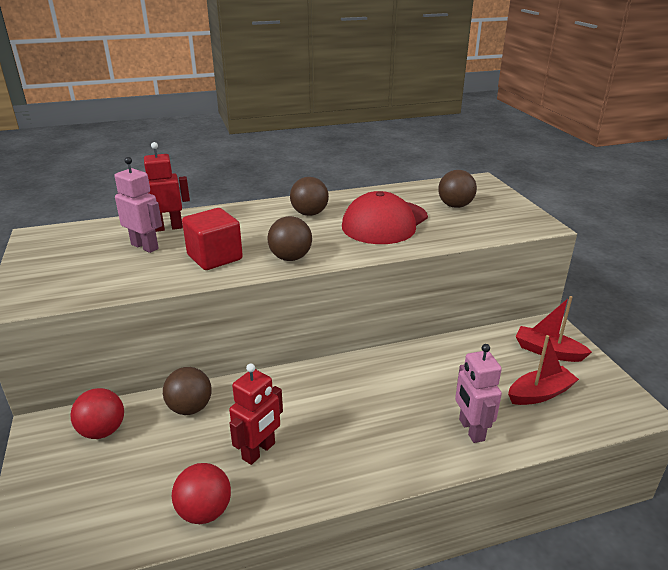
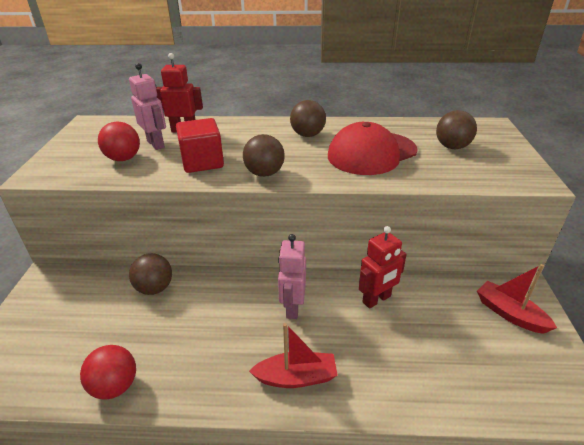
camera: 20 degrees right, 5 degrees up
red ball [70,388,124,439] -> red ball moved to [98,121,140,161]
red robot [229,363,283,465] -> red robot moved to [359,226,407,309]
pink robot [455,344,502,443] -> pink robot moved to [278,234,306,319]
red boat [508,335,579,405] -> red boat moved to [249,323,338,388]

